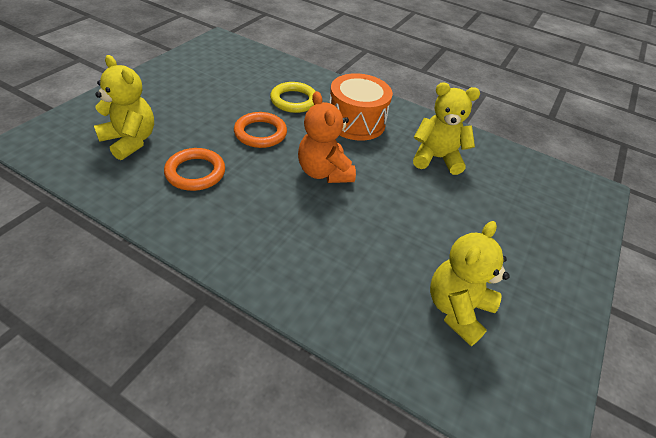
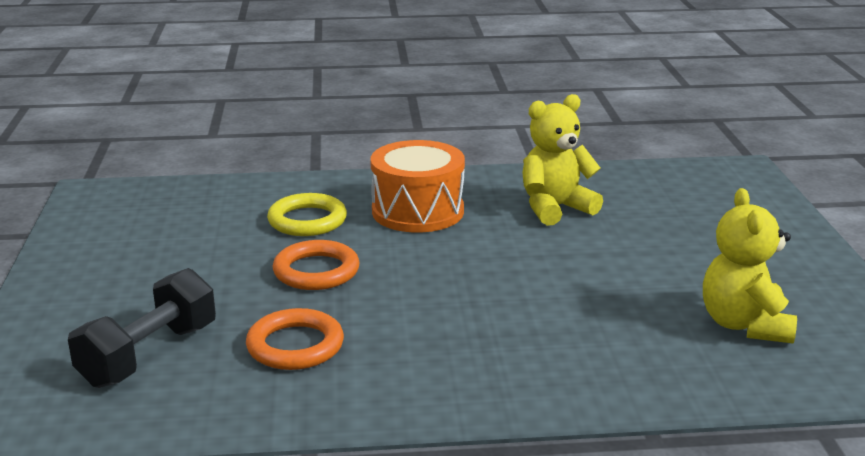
camera: 30 degrees left, 20 degrees down
yellow teddy bear [94,55,154,160] -> black dumbbell [68,268,216,388]
orange teddy bear [298,91,356,183] -> none

